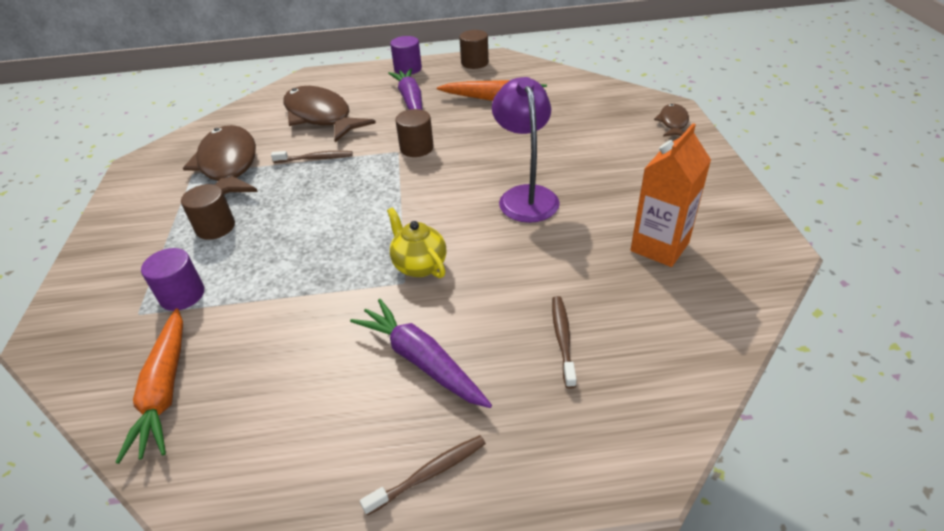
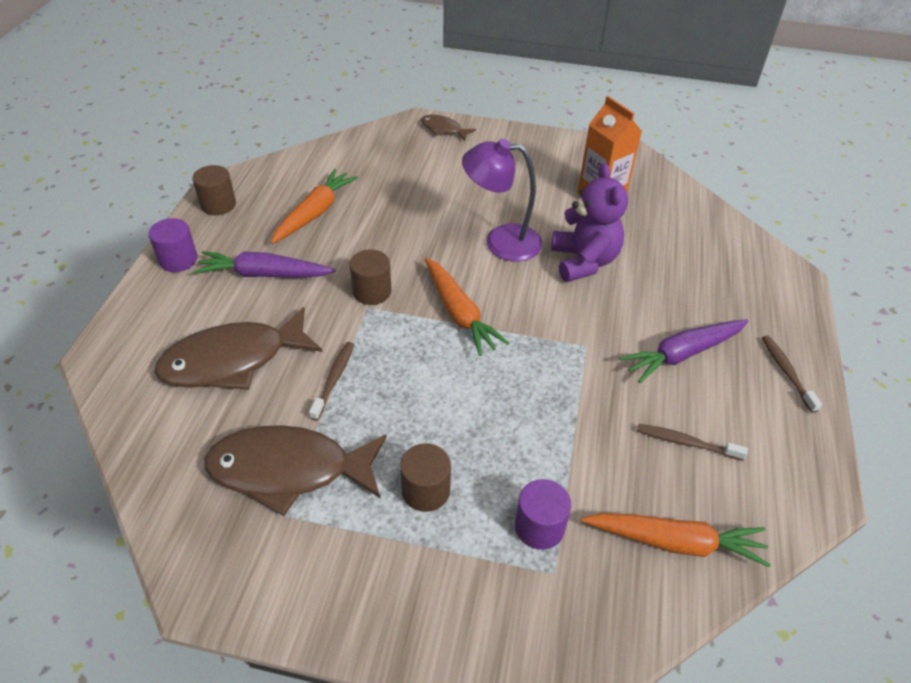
camera: 75 degrees left, 5 degrees up
yellow teapot [387,207,446,278] -> none
brown toothbrush [552,296,576,389] -> brown toothbrush moved to [637,424,748,461]
none -> orange carrot [425,258,509,356]
none -> purple teddy bear [551,163,628,282]

